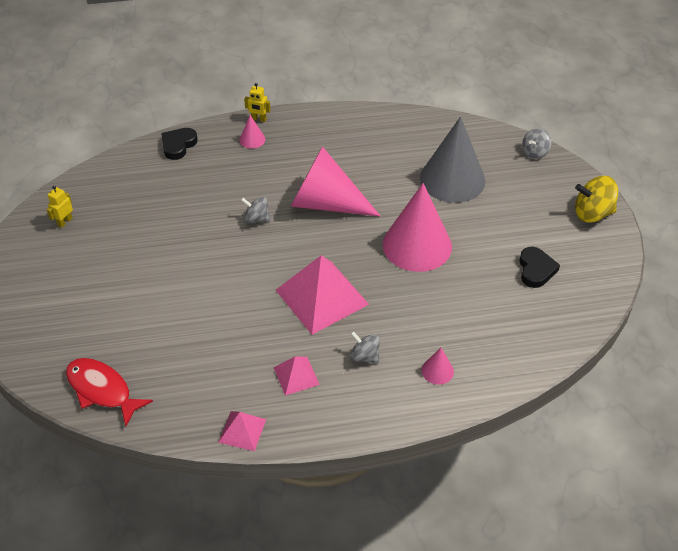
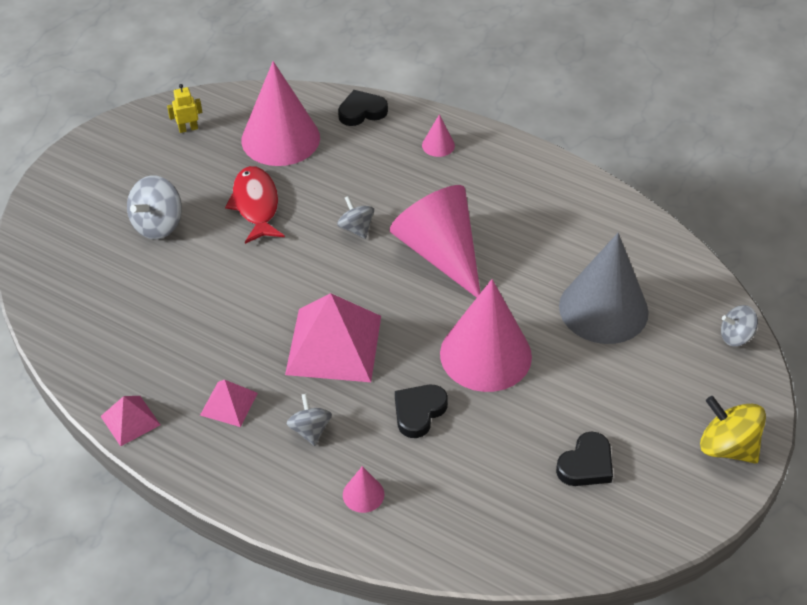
camera: 40 degrees right, 0 degrees up
red fish [66,358,153,426] -> red fish moved to [225,166,285,244]
yellow robot [244,83,271,122] -> none
none -> grey spinning top [127,175,182,239]
none -> pink cone [241,61,320,166]
none -> black heart [395,385,448,438]

